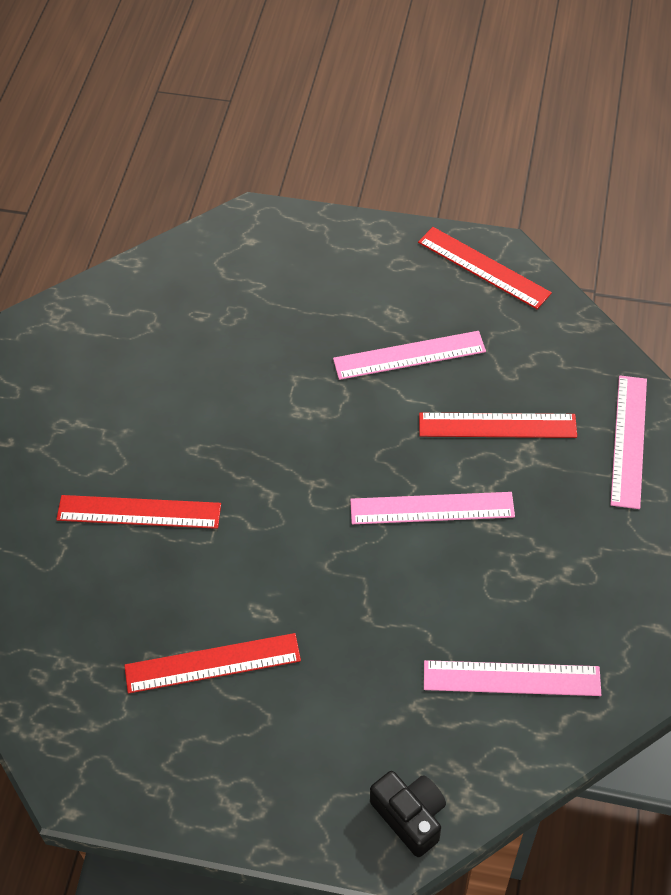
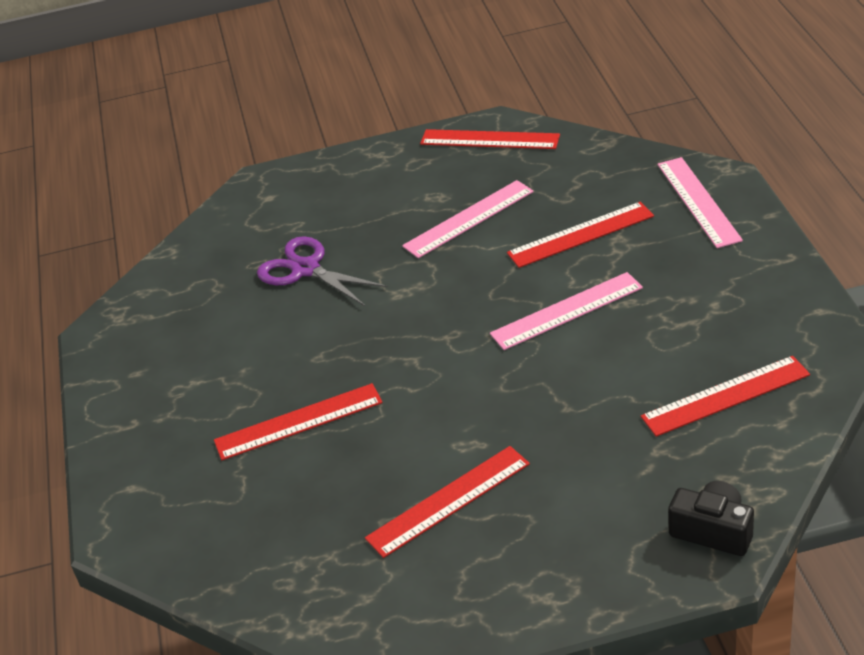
camera: 20 degrees left, 15 degrees down
pink ruler [424,660,601,696] -> red ruler [641,356,810,437]
none -> purple scissors [257,236,388,306]

